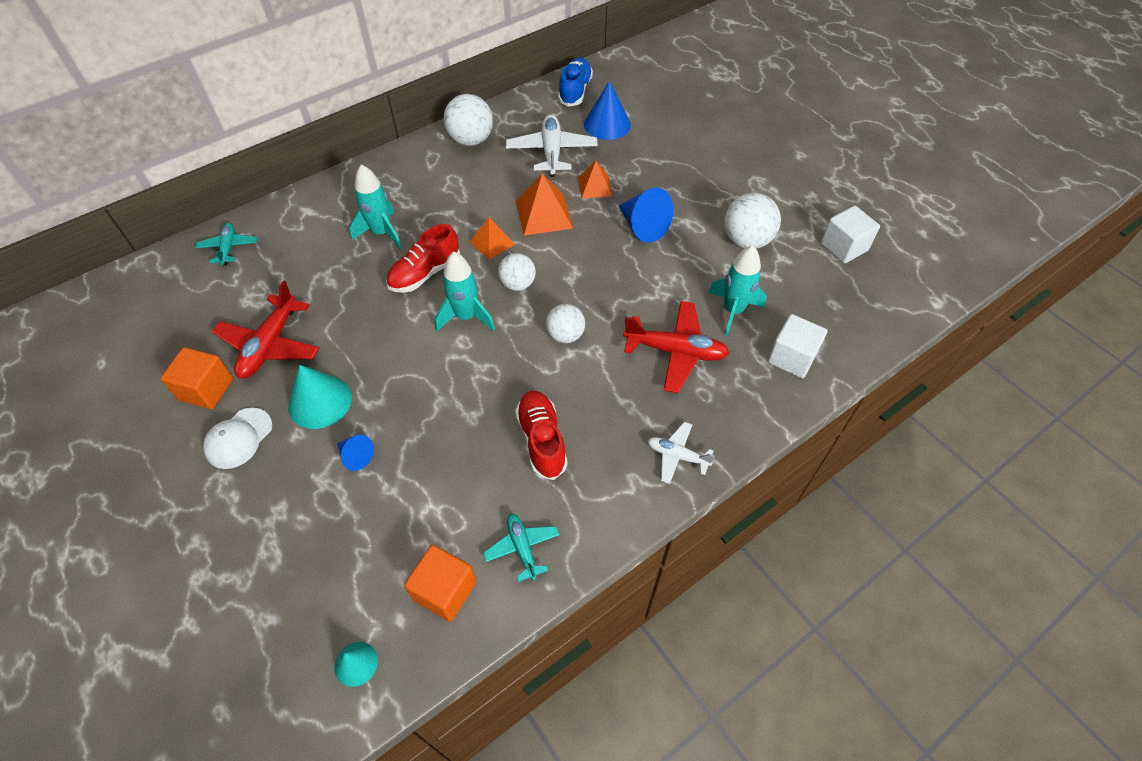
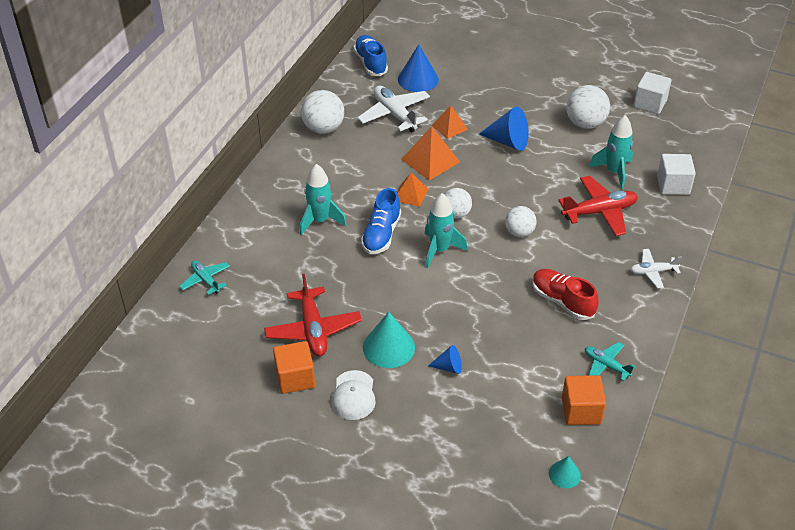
camera: 30 degrees left, 10 degrees down
red shoe [386,224,460,293] -> blue shoe [361,188,401,254]

